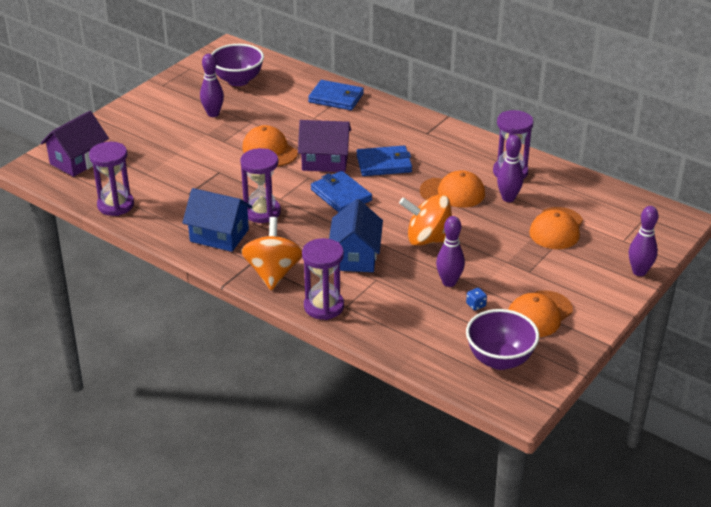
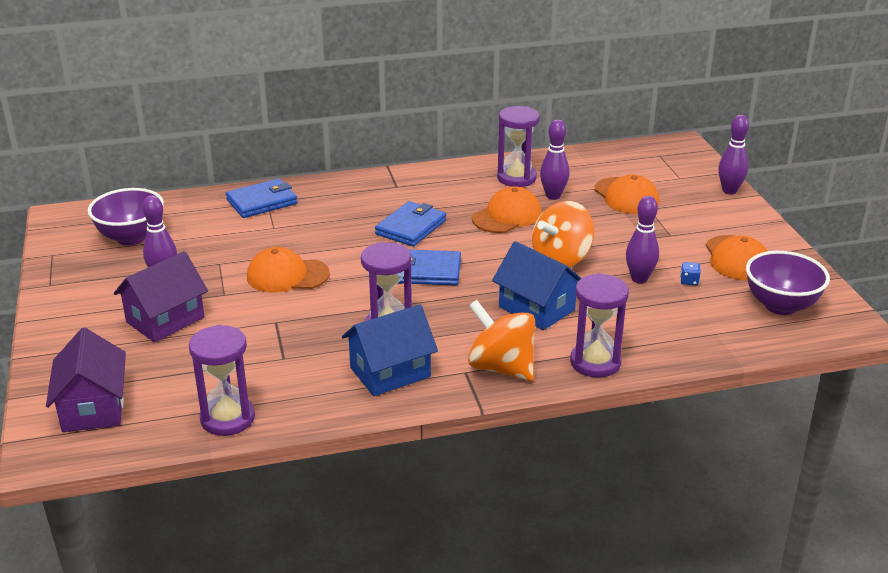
camera: 50 degrees left, 5 degrees down
purple house [298,120,351,172] -> purple house moved to [114,251,208,342]

